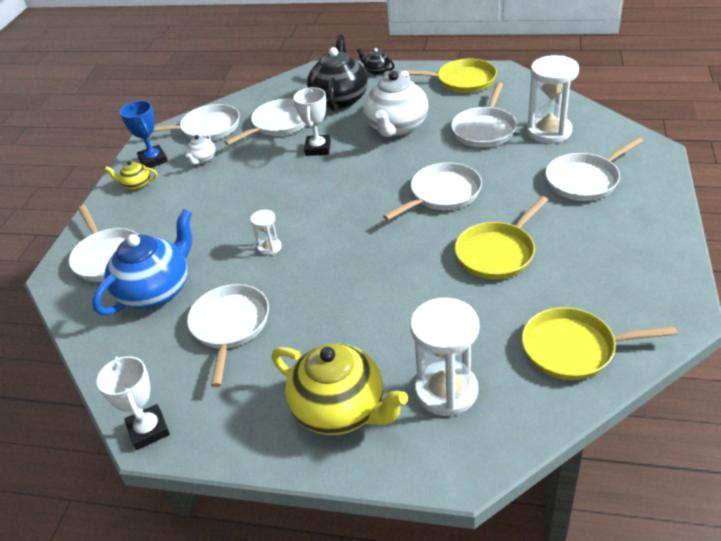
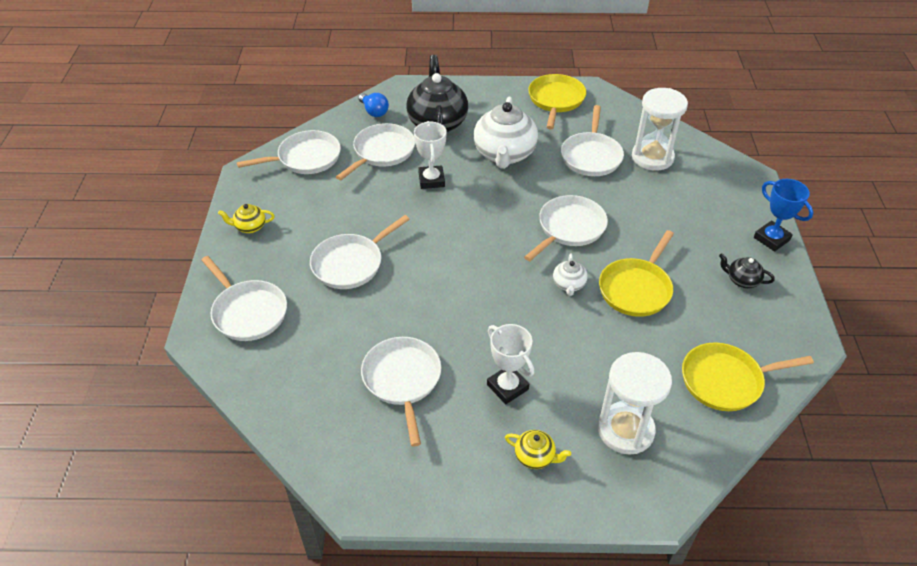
camera: 15 degrees left, 5 degrees up
blue teapot [92,209,192,315] -> none
white trophy [97,356,170,450] -> white trophy moved to [487,324,534,404]
blue trophy [120,101,168,168] -> blue trophy moved to [754,179,813,252]
white teapot [185,133,216,165] -> white teapot moved to [553,254,588,296]
white hourglass [250,210,282,256] -> none
yellow teapot [272,343,408,435] -> yellow teapot [505,430,571,469], size x0.46
black teapot [357,48,395,75] -> black teapot moved to [719,254,775,288]
yellow pan [400,59,497,93] -> yellow pan turned 75 degrees counterclockwise [528,74,586,129]
white pan [546,137,643,201] -> white pan moved to [310,215,410,289]
none -> blue light bulb [358,93,389,117]

